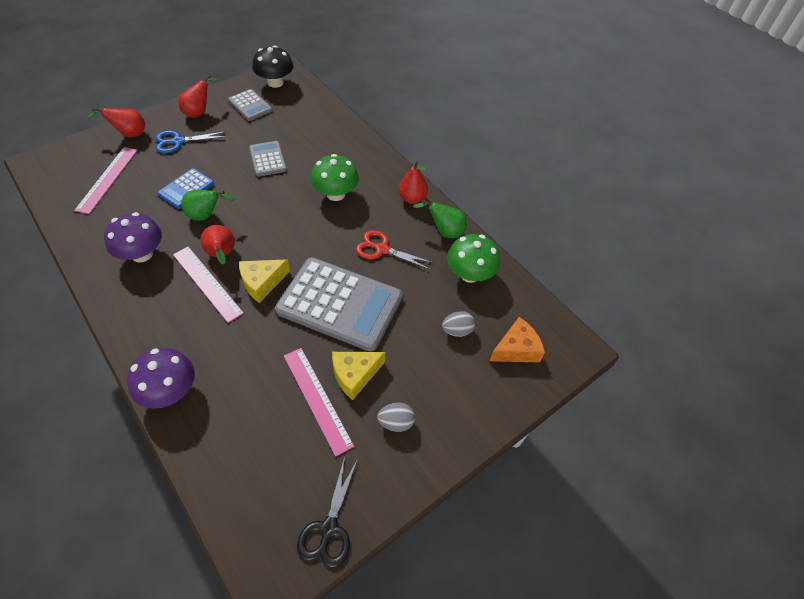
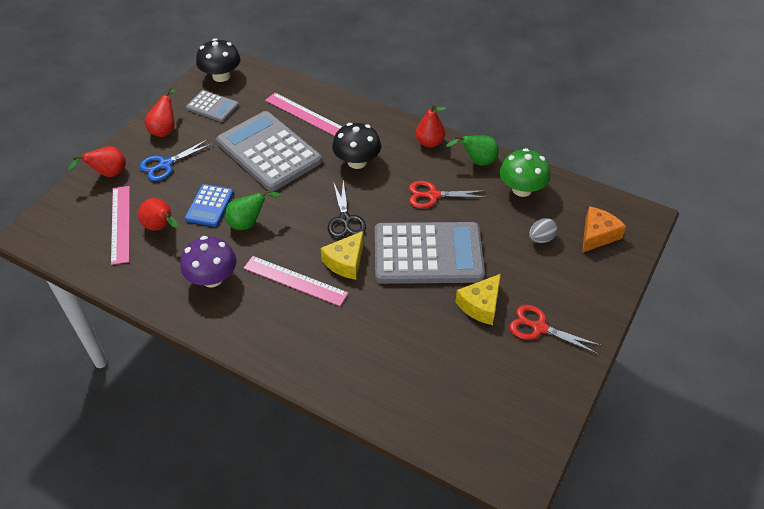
camera: 20 degrees left, 5 degrees down
purple mushroom [127,348,195,409] -> none
red pear [200,225,235,264] -> red pear moved to [138,198,179,231]
grey calculator [249,141,287,177] -> grey calculator [216,111,322,192], size x2.03
pink ruler [284,348,354,457] -> pink ruler moved to [265,93,343,136]
black scissors [297,457,357,568] -> black scissors moved to [328,181,366,239]
green mushroom [311,154,359,201] -> black mushroom [332,123,381,169]
grey egg [377,403,415,432] -> red scissors [509,305,601,354]

